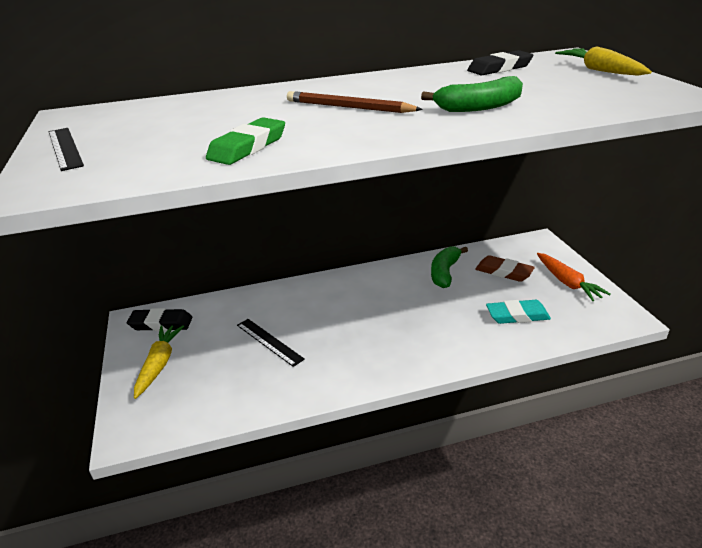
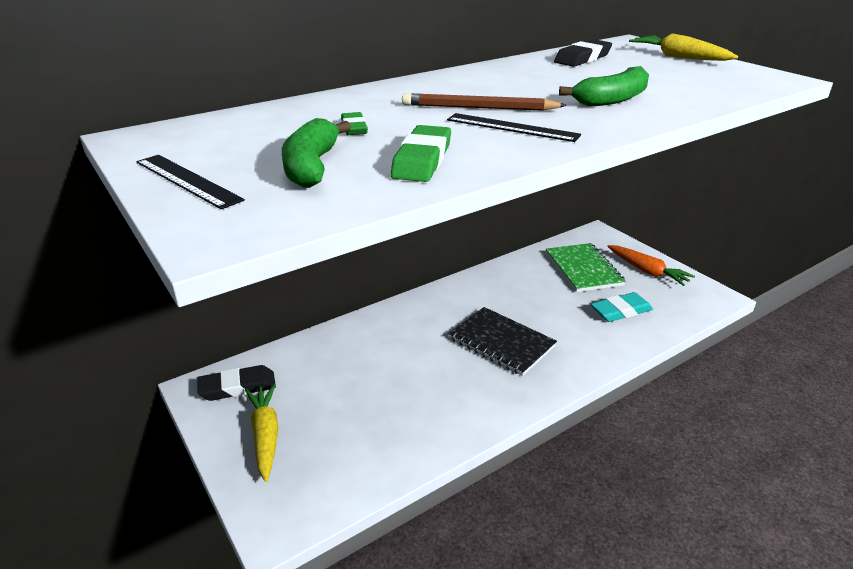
camera: 20 degrees left, 0 degrees up
black ruler [237,319,305,367] -> black ruler moved to [447,113,581,142]
green banana [431,246,468,288] -> green banana moved to [282,118,351,188]
brown eraser [475,255,535,282] -> green notebook [546,243,626,292]
none -> green eraser [341,112,368,135]
none -> black notebook [449,307,557,376]

